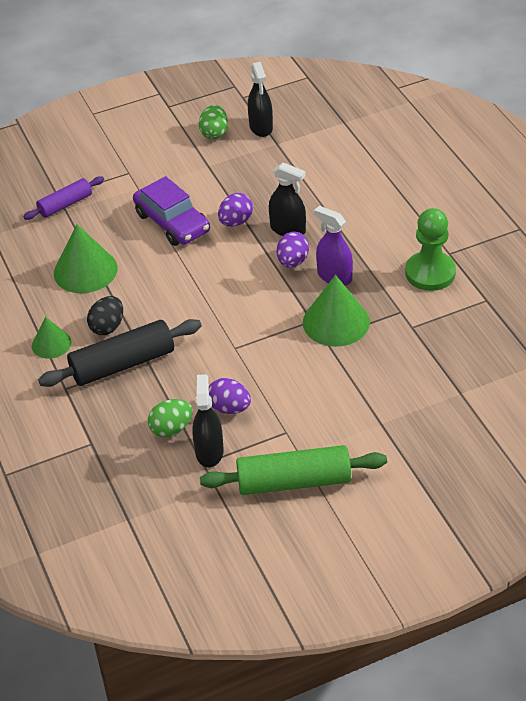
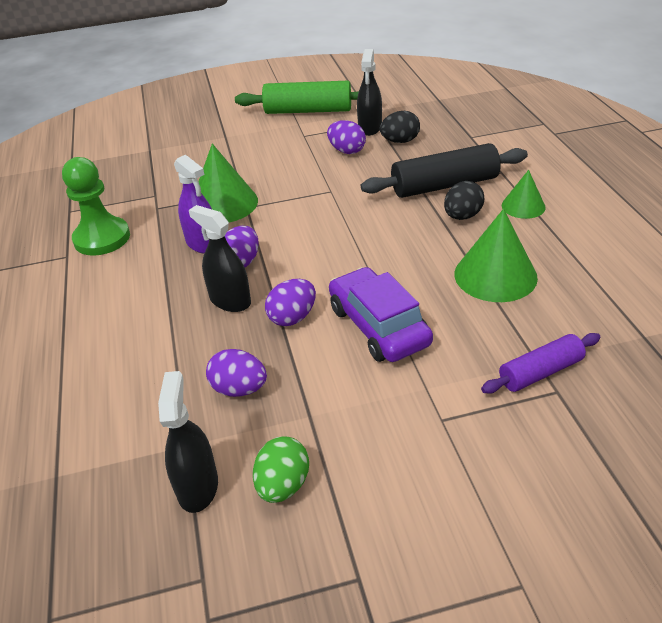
camera: 170 degrees left, 5 degrees down
green egg [148,399,193,437] -> black egg [380,111,420,143]
none -> purple egg [206,349,267,397]

